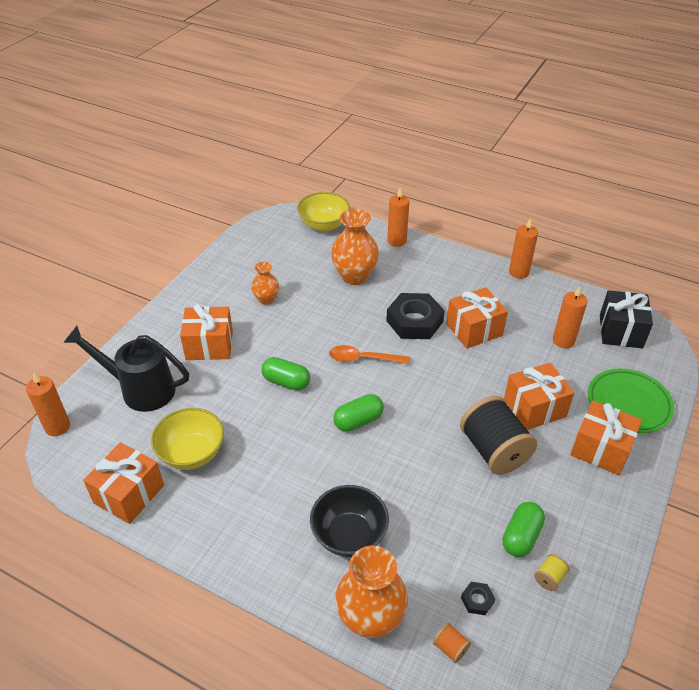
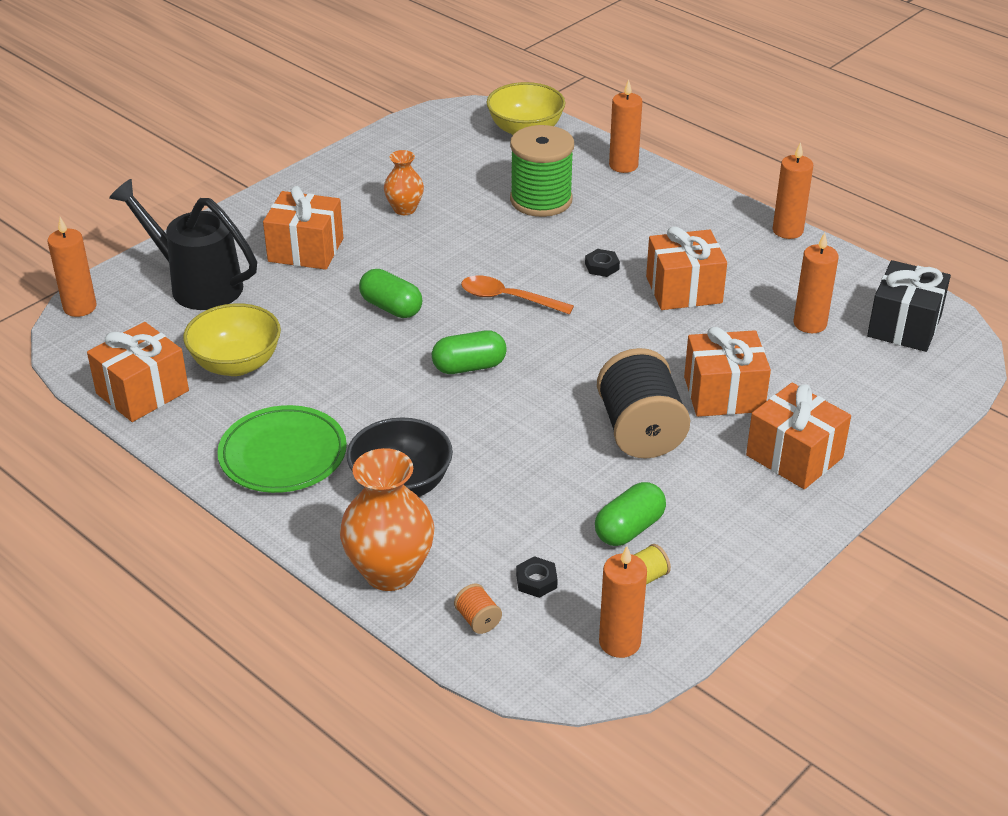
camera: 15 degrees right, 5 degrees down
orange vase [331,209,379,285] -> green spool [510,125,574,217]
black nut [386,293,445,339] -> black nut [585,249,620,277], size x0.42
green plate [588,369,675,433] -> green plate moved to [217,405,347,493]
none -> orange candle [599,546,647,658]

